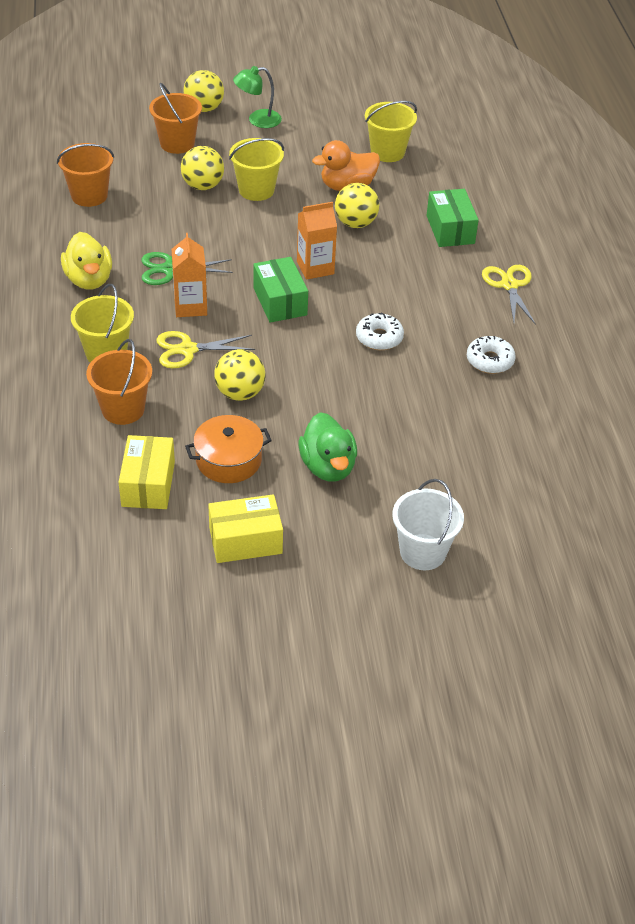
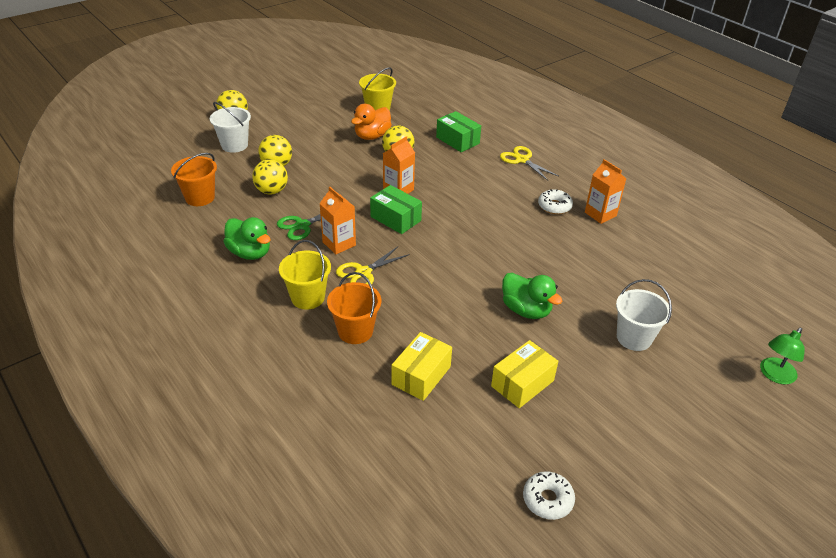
camera: 30 degrees left, 5 degrees down
yellow duck [61,232,112,290] -> green duck [223,217,270,260]
yellow box [119,435,175,509] -> yellow box turned 60 degrees clockwise [392,332,452,401]
orange bucket [149,83,202,154] -> white bucket [210,102,251,153]
orange pot [185,415,272,483] -> none
yellow ball [214,349,266,401] -> yellow ball moved to [252,159,288,194]
yellow bucket [229,138,284,201] -> none
green lamp [233,66,282,128] -> green lamp moved to [760,328,805,384]
white donut [356,312,404,350] -> white donut moved to [523,471,575,520]
none -> orange carton [585,159,626,224]

